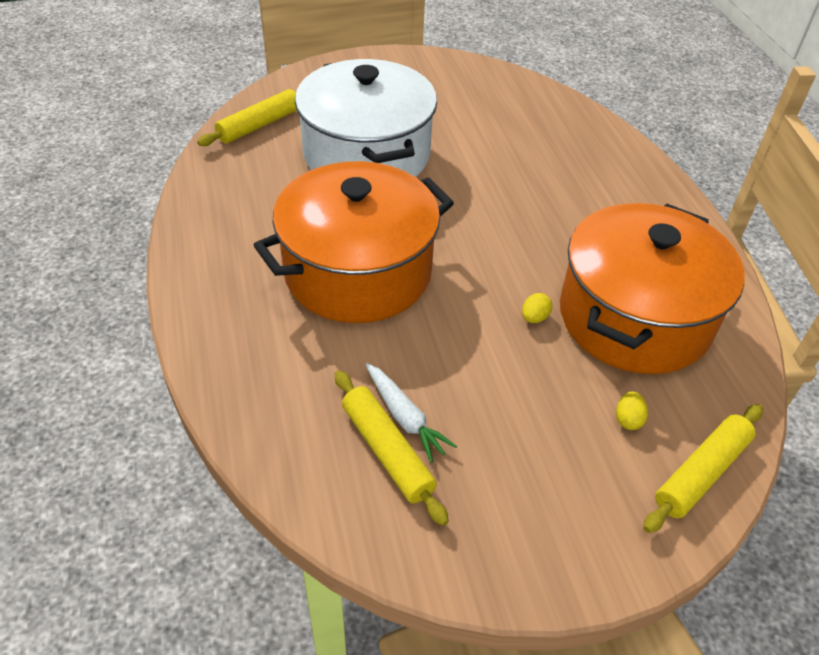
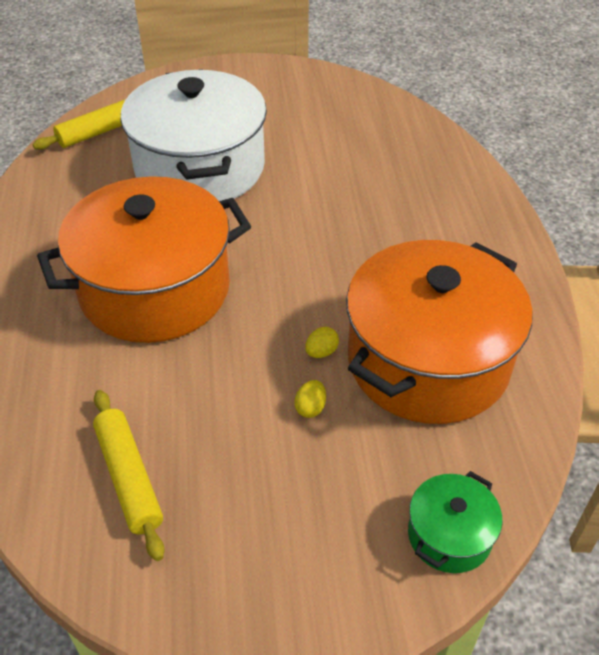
camera: 10 degrees right, 0 degrees up
white carrot [365,363,457,463] -> none
yellow egg [616,391,648,430] -> yellow egg moved to [294,380,326,418]
yellow rolling pin [643,404,763,533] -> green pot [408,471,502,573]

